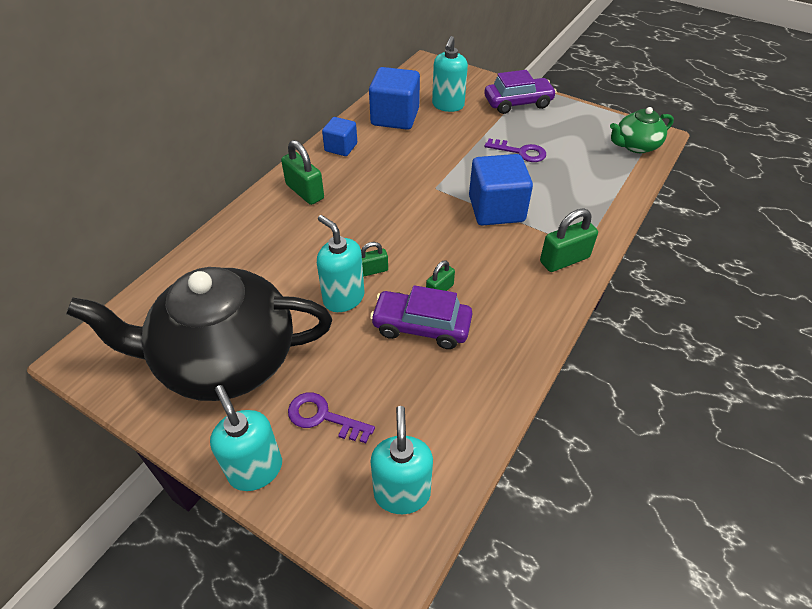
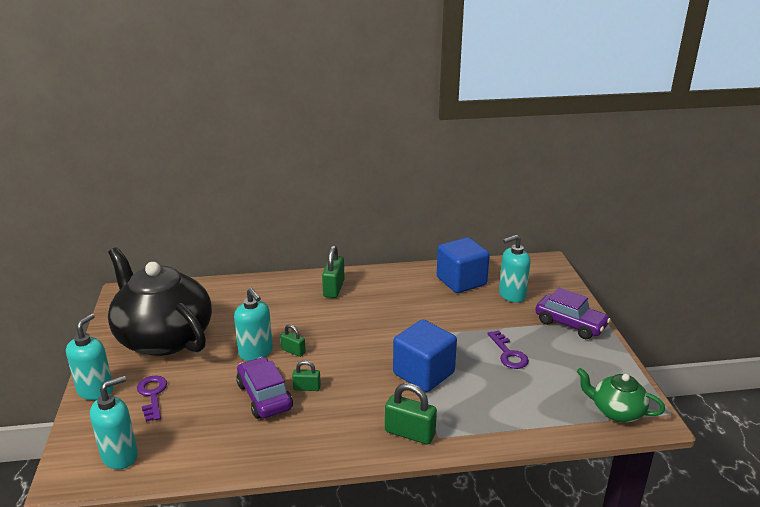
camera: 50 degrees right, 20 degrees down
turquoise soap dispenser [317,215,364,312] -> turquoise soap dispenser turned 135 degrees clockwise [234,288,273,361]
blue cube [322,117,357,156] -> none

